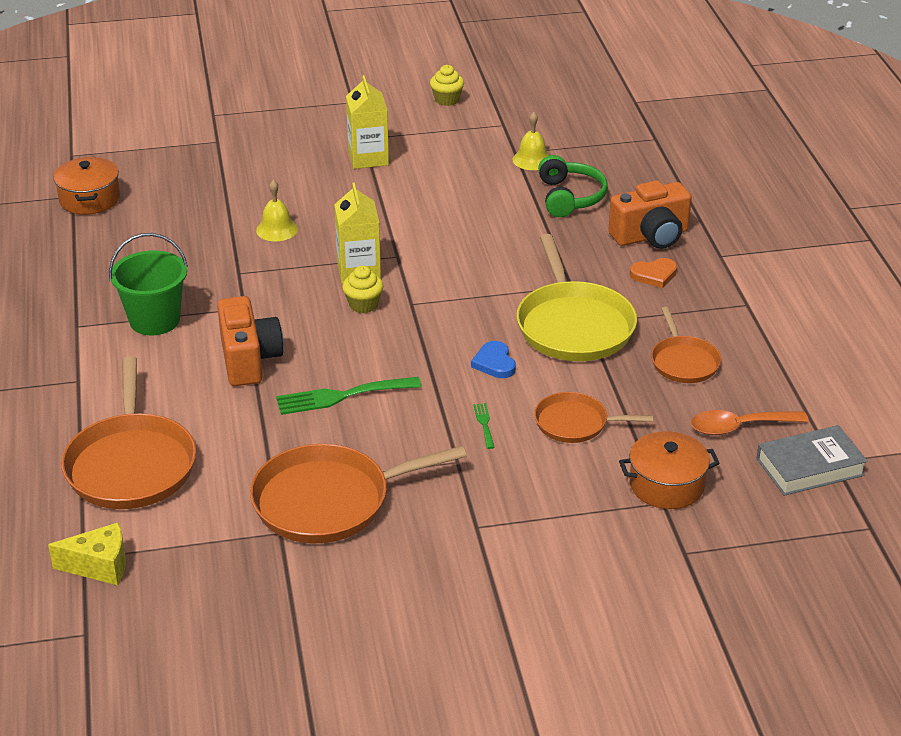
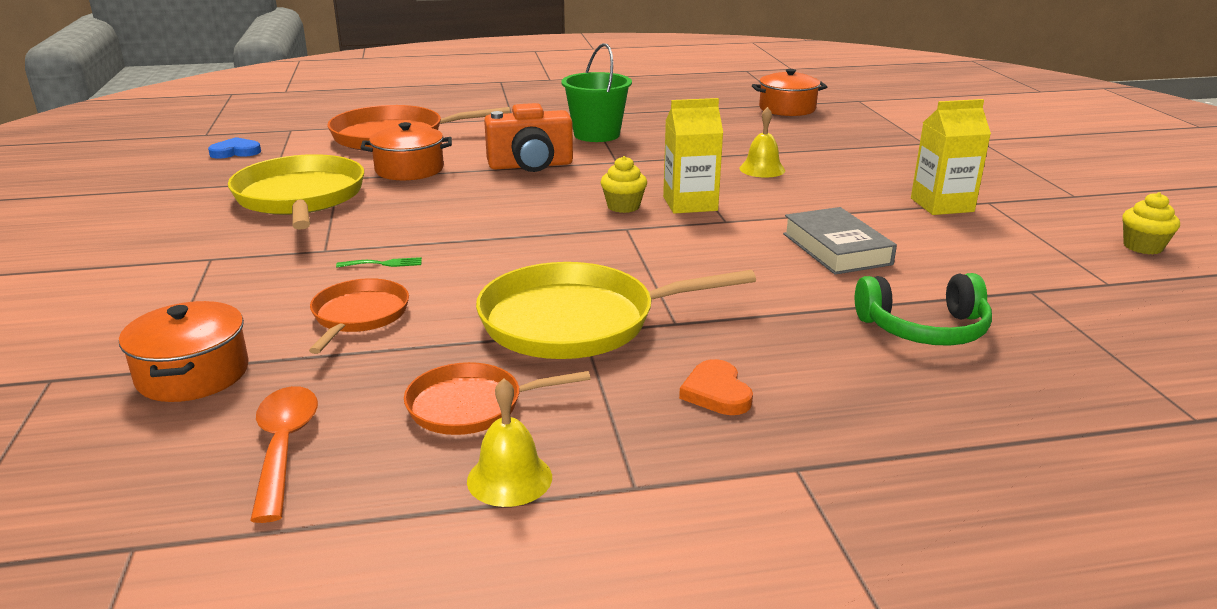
camera: 90 degrees right, 10 degrees down
yellow cheese [48,522,126,585] -> none
orange pan [250,444,466,543] -> yellow pan [228,154,364,230]
green fork [276,377,422,415] -> none
blue heart [471,341,516,378] -> blue heart moved to [208,137,261,159]
yellow bell [512,112,549,170] -> yellow bell moved to [467,378,552,507]
orange camera [608,180,692,249] -> none
grey book [756,425,868,496] -> grey book moved to [783,207,897,275]
none -> orange pot [361,122,452,181]

